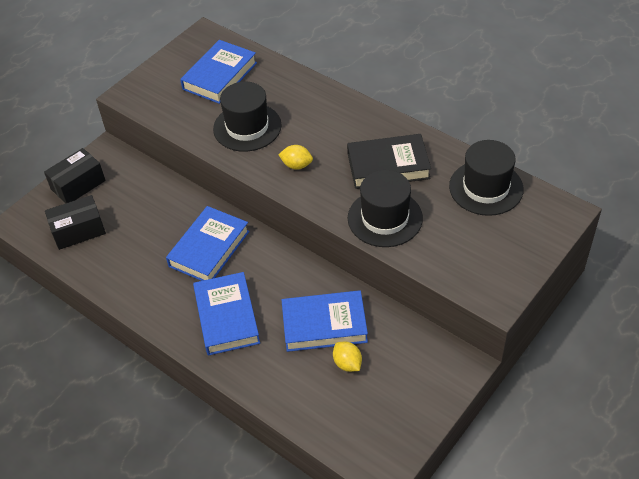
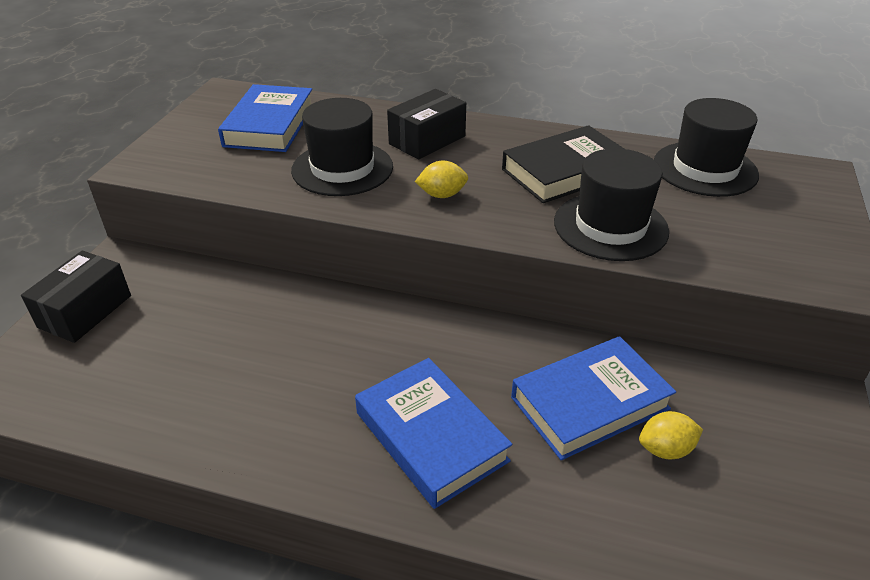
camera: 25 degrees left, 10 degrees down
black box [45,195,106,250] -> black box moved to [387,89,466,160]
blue book [166,206,250,281] -> none
yellow lemon [333,342,362,372] -> yellow lemon turned 45 degrees counterclockwise [639,411,703,459]

